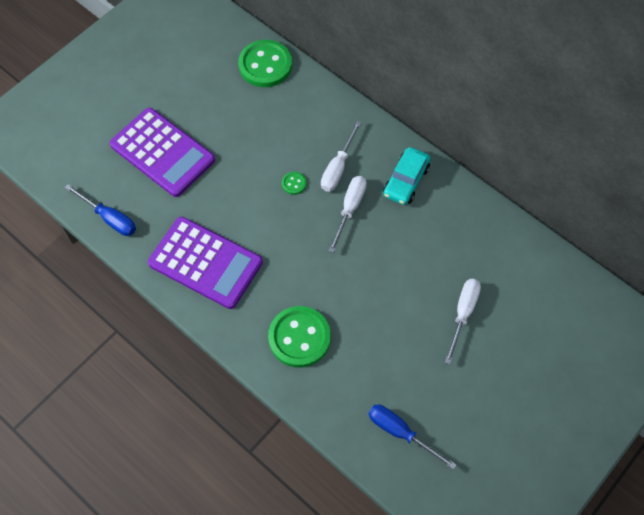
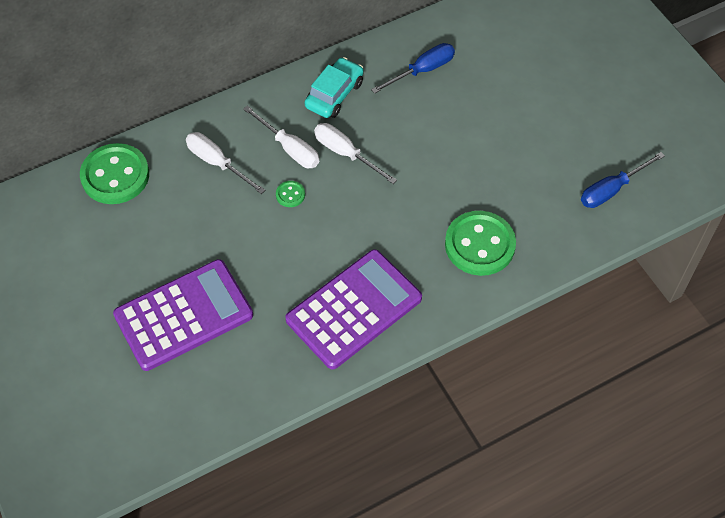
camera: 70 degrees left, 5 degrees down
blue screwdriver [65,184,136,236] -> blue screwdriver moved to [371,43,455,94]
turquoise car [383,147,430,205] -> turquoise car turned 105 degrees counterclockwise [305,57,364,118]
white screwdriver [445,279,481,364] -> white screwdriver moved to [186,132,265,194]

